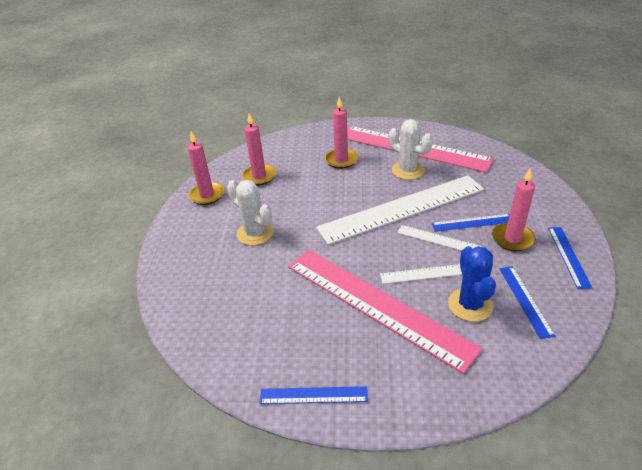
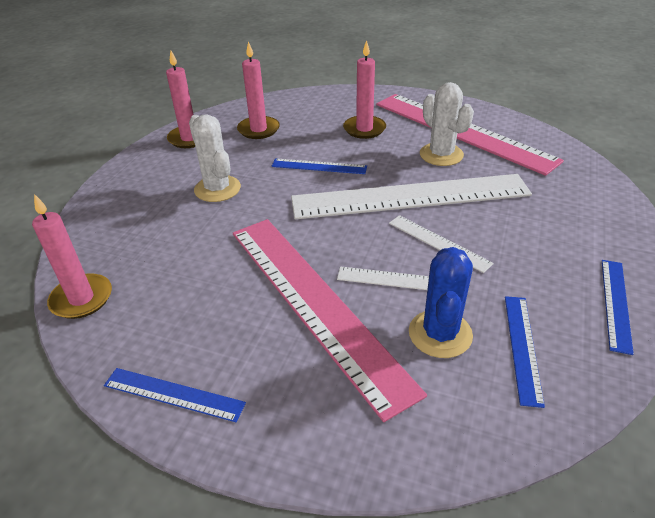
camera: 15 degrees right, 0 degrees up
blue ruler [432,214,510,232] -> blue ruler moved to [272,158,367,174]
pink candle [492,169,536,251] -> pink candle moved to [32,194,112,319]

